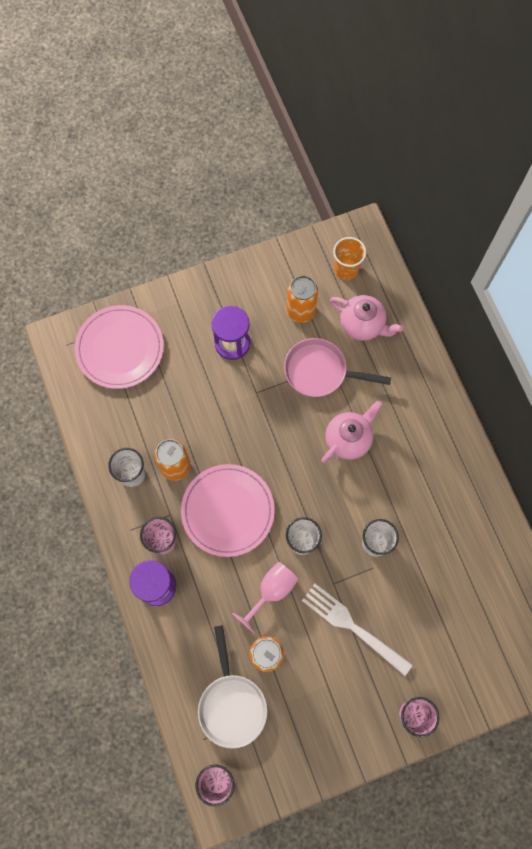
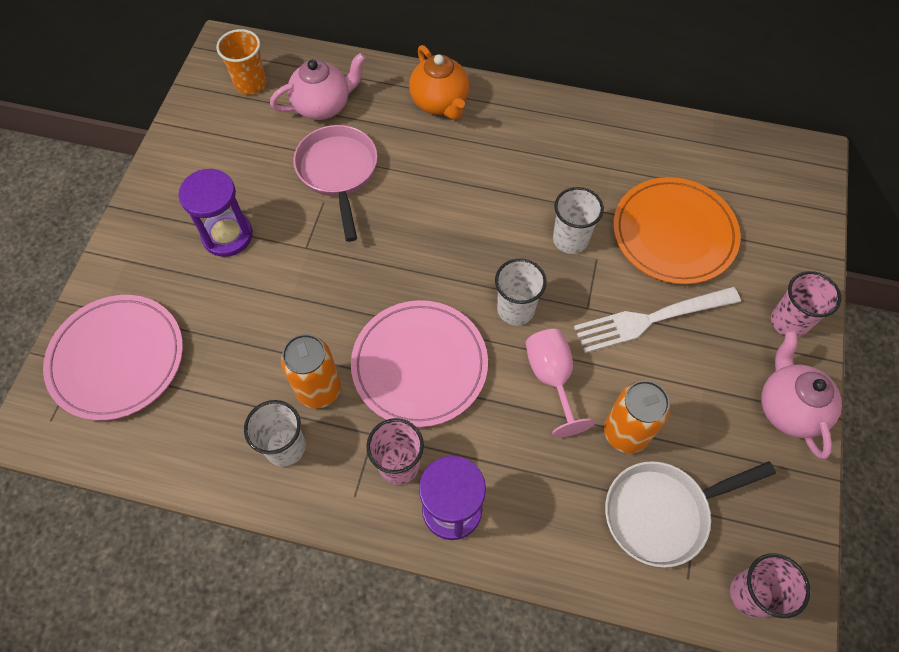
camera: 55 degrees left, 10 degrees down
white pan [198,625,267,749] -> white pan turned 135 degrees clockwise [605,461,776,568]
pink pan [284,338,391,397] -> pink pan turned 120 degrees clockwise [293,125,377,242]
orange can [287,276,318,323] -> none
pink teapot [321,401,382,463] -> pink teapot moved to [761,330,842,459]
none -> orange teapot [409,45,469,120]
none -> orange plate [613,177,741,284]

